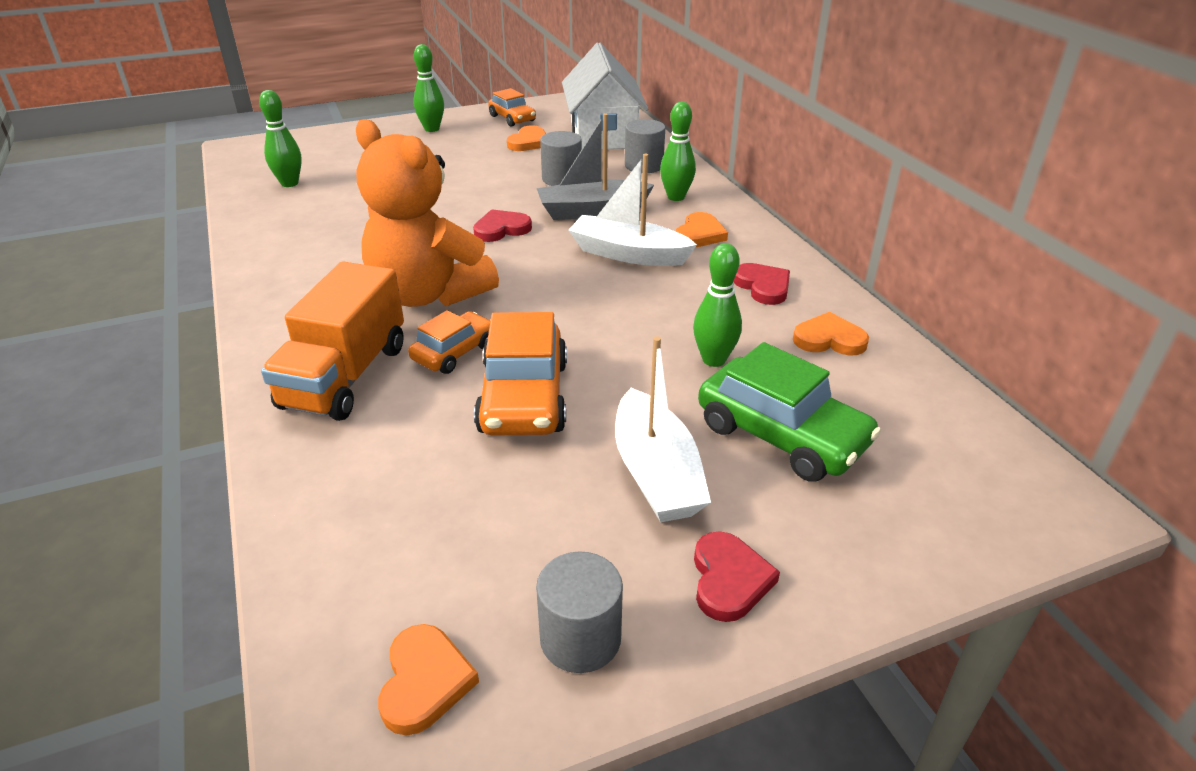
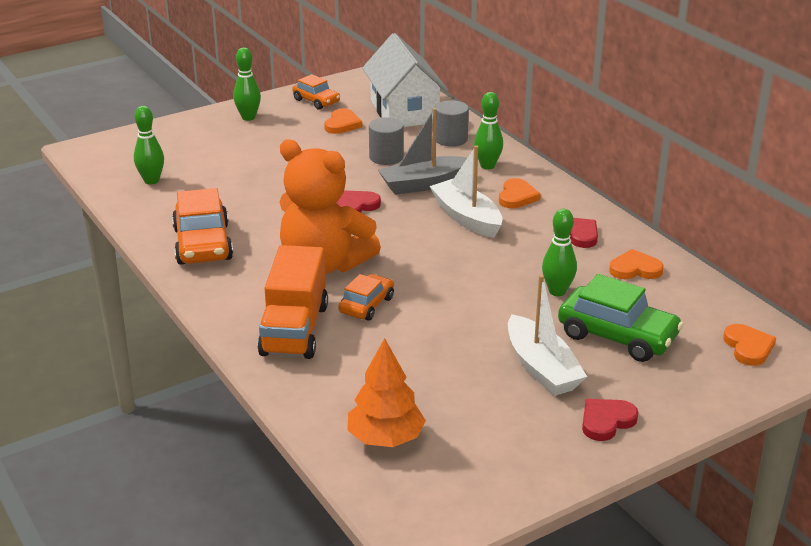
camera: 10 degrees left, 5 degrees down
orange heart [378,624,479,735] -> orange heart moved to [723,324,776,366]
orange car [474,312,567,436] -> orange car moved to [172,188,233,265]
grey cylinder [536,551,623,673] -> none
white boat [568,154,697,266] -> white boat turned 45 degrees clockwise [429,145,503,238]
red heart [694,531,780,622] -> red heart turned 120 degrees counterclockwise [582,399,638,441]
none -> orange tree [348,338,426,447]

